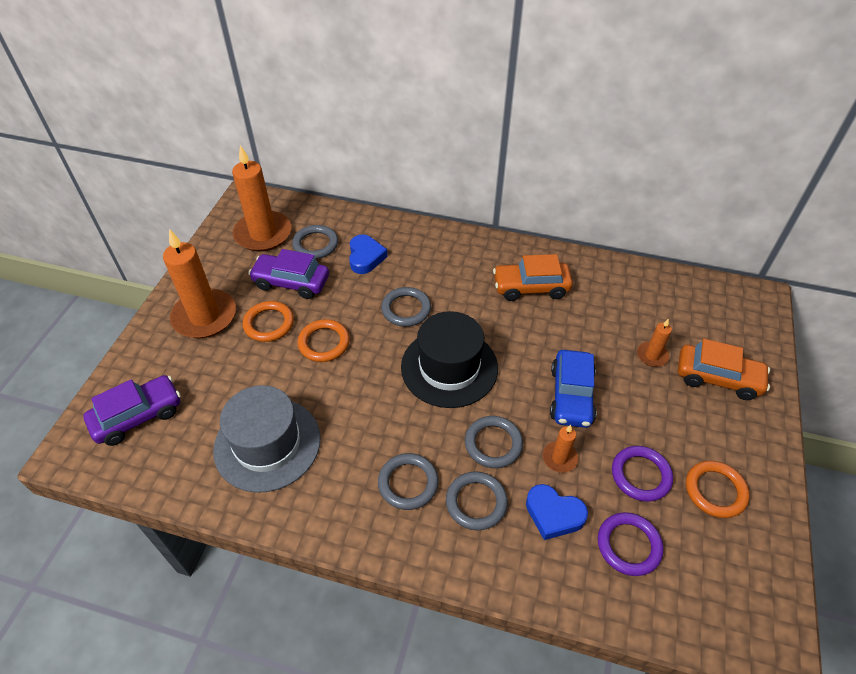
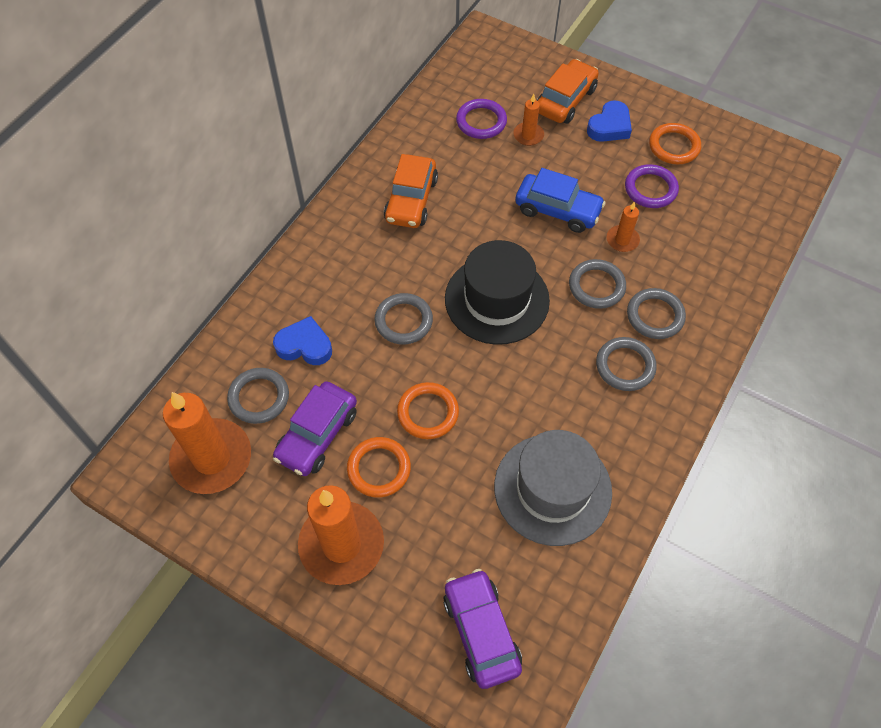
camera: 75 degrees left, 10 degrees up
blue heart [526,484,588,540] -> blue heart moved to [587,100,632,142]
purple ring [598,512,663,576] -> purple ring moved to [456,99,507,139]

